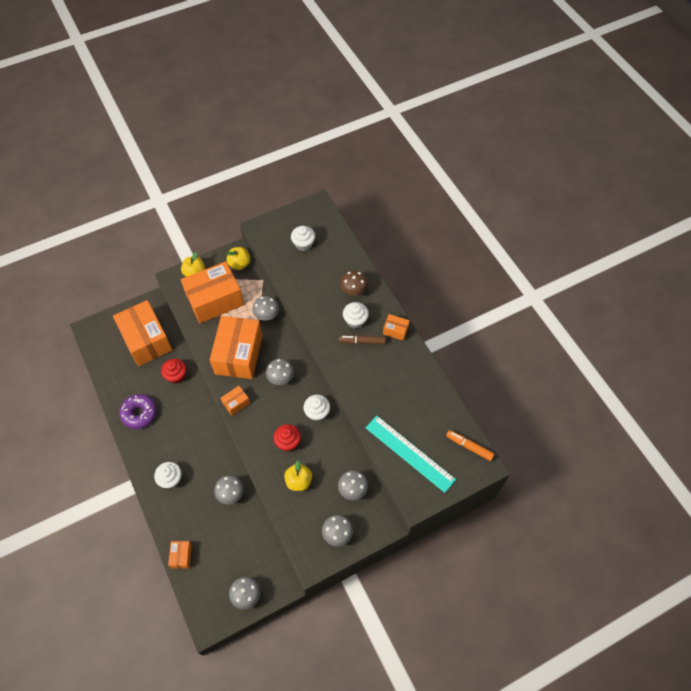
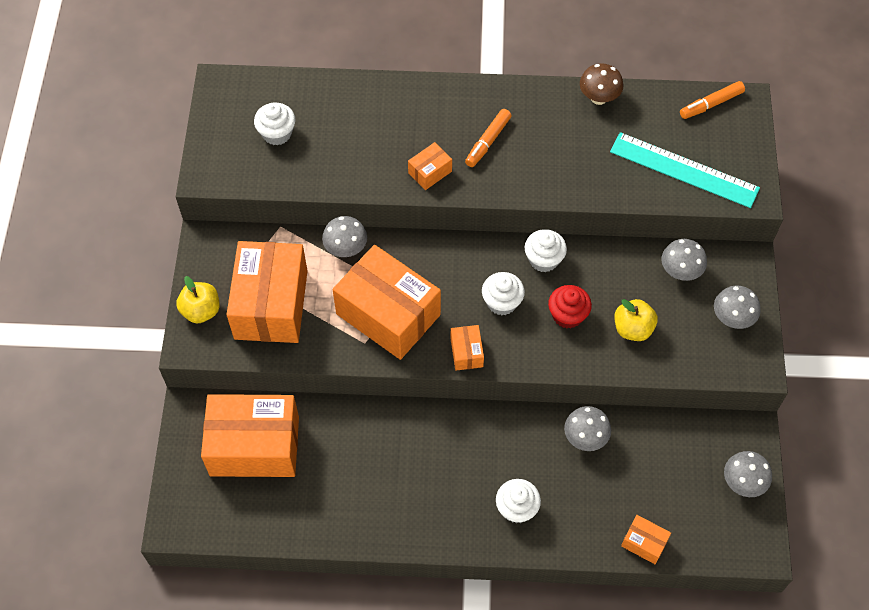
camera: 60 degrees left, 0 degrees up
purple donut [119,394,157,429] -> none
red cupcake [161,359,186,384] -> none
yellow apple [226,247,250,270] -> none
grey mushroom [266,359,294,385] -> none
brown marker [339,335,386,344] -> orange marker [465,109,512,167]
brown mushroom [340,271,368,296] -> brown mushroom moved to [580,63,623,105]
white cupcake [343,302,369,329] -> white cupcake moved to [482,272,525,315]
turquoise ruler [365,416,456,493] -> turquoise ruler turned 45 degrees clockwise [610,132,760,208]
orange box [383,314,410,341] -> orange box moved to [408,142,452,190]

